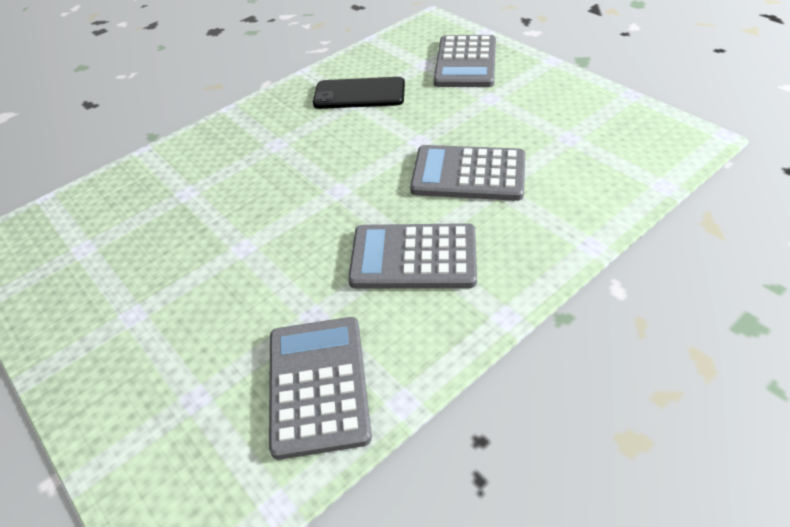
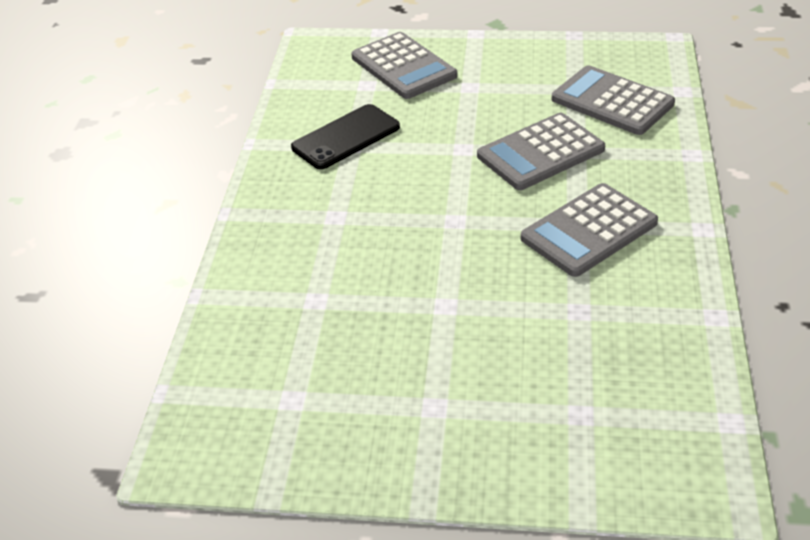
camera: 45 degrees left, 5 degrees down
grey calculator [269,317,372,460] -> grey calculator moved to [552,65,675,135]

